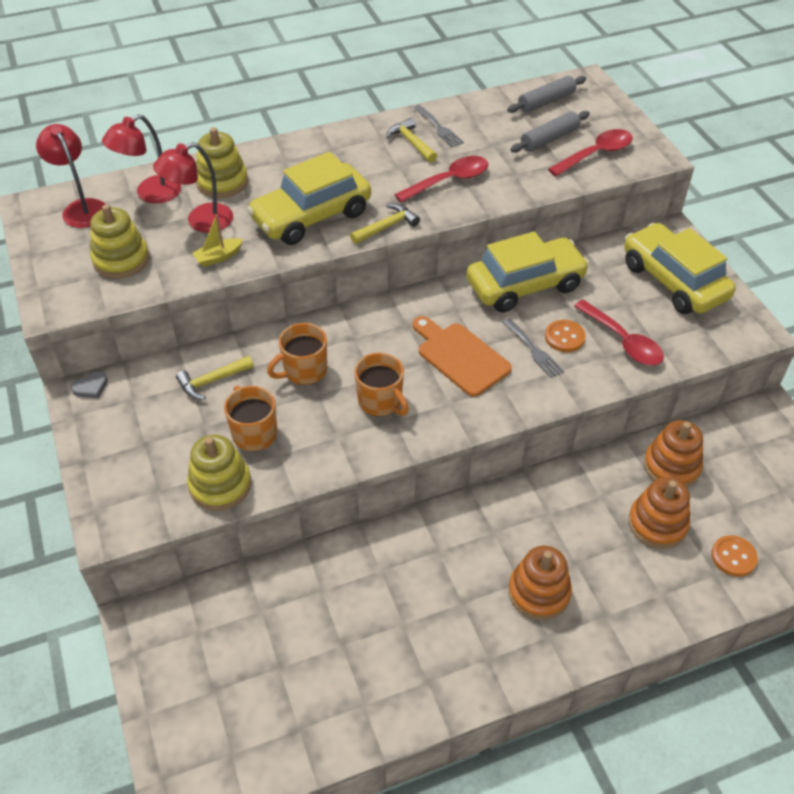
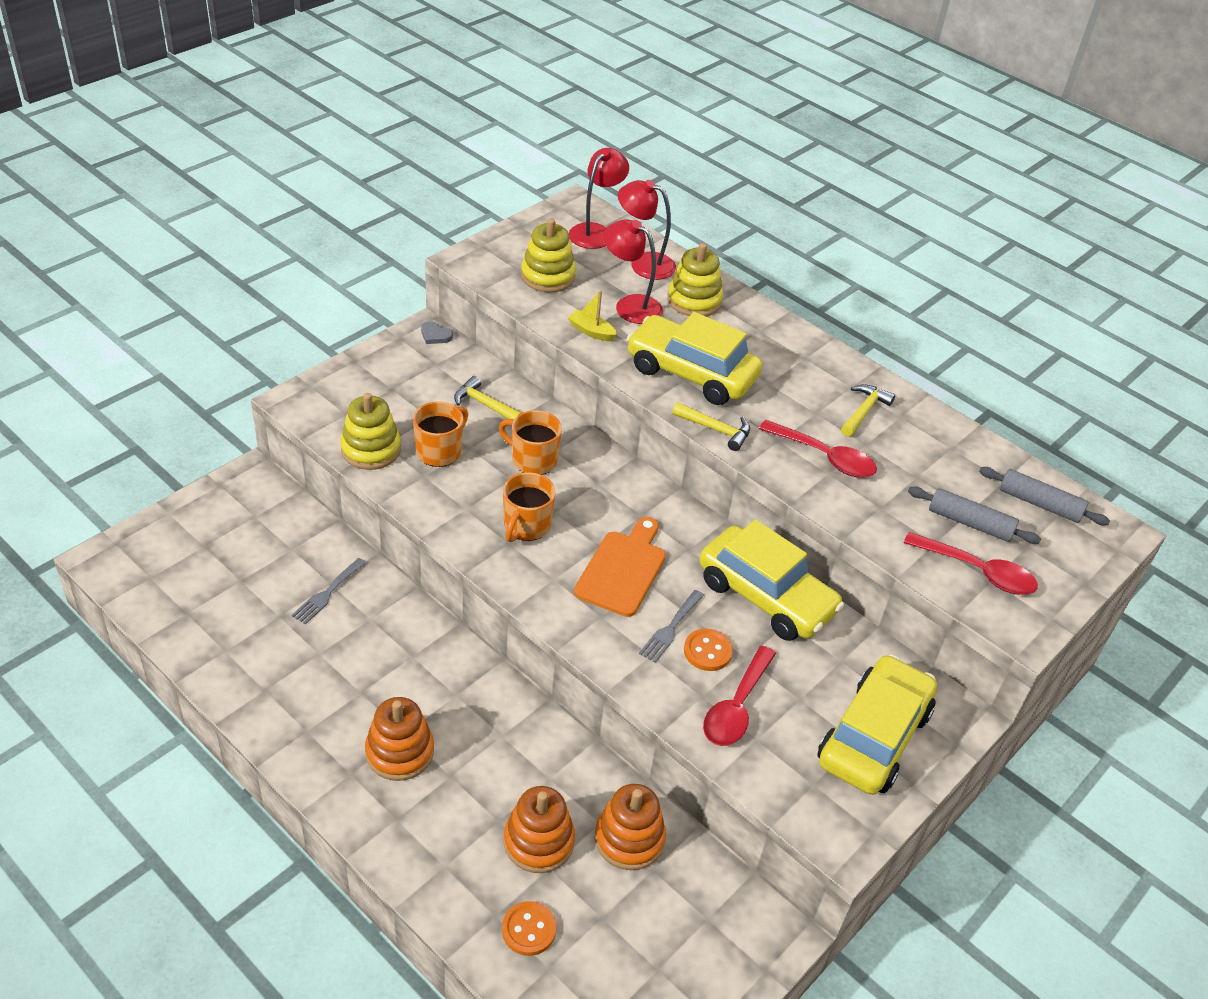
camera: 60 degrees right, 5 degrees down
grey fork [413,105,464,147] -> grey fork moved to [291,558,366,624]

